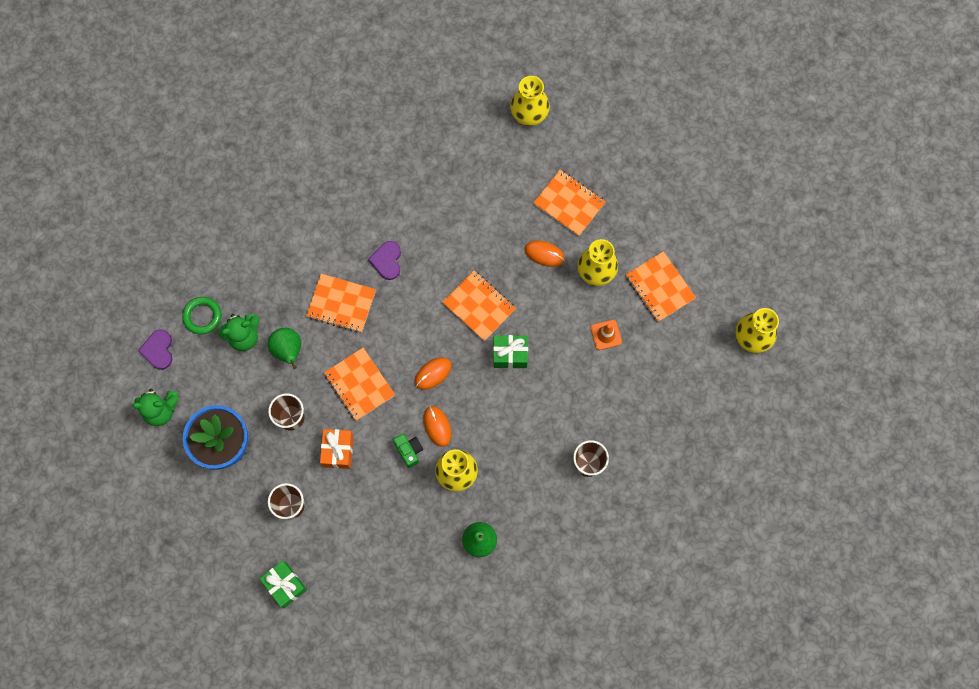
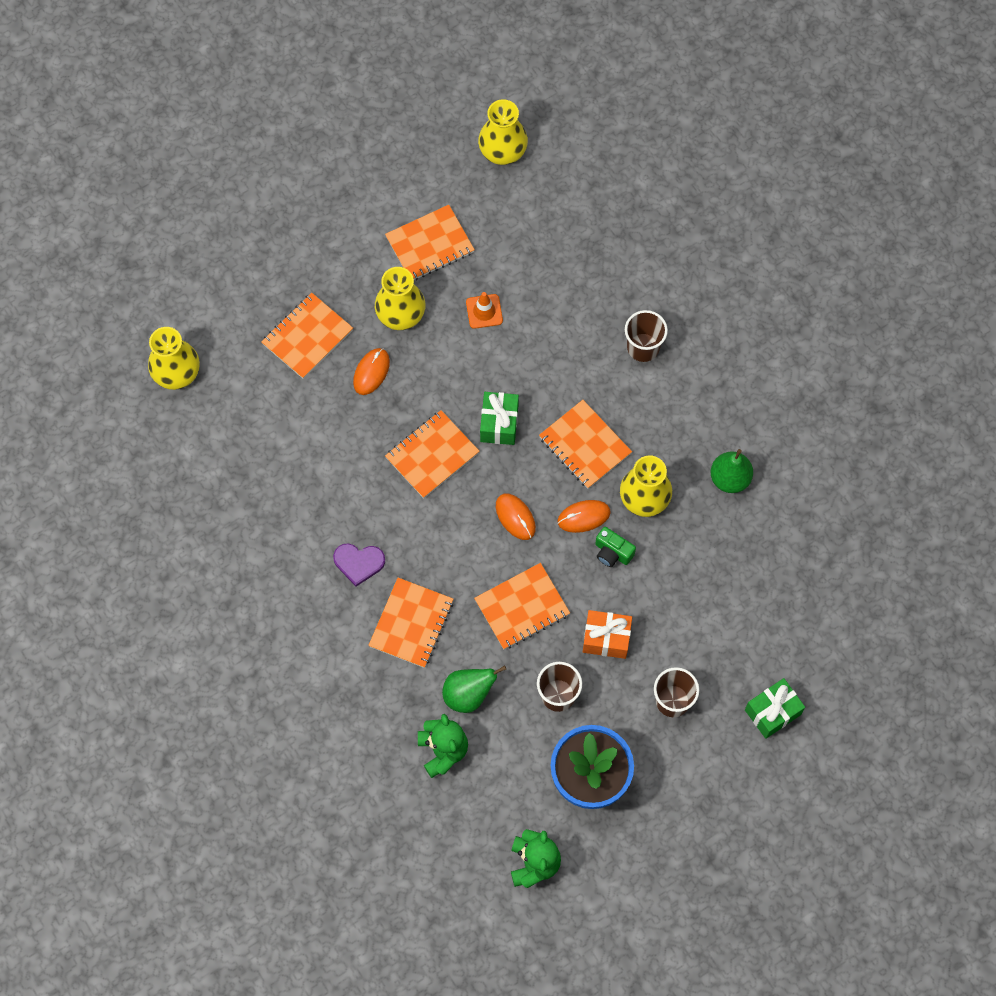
camera: 85 degrees left, 5 degrees down
purple heart [138,330,172,370] -> none
green ring [182,297,222,334] -> none
green camera [393,434,423,468] -> green camera turned 120 degrees counterclockwise [595,527,636,567]
none -> orange notebook [539,400,632,489]

